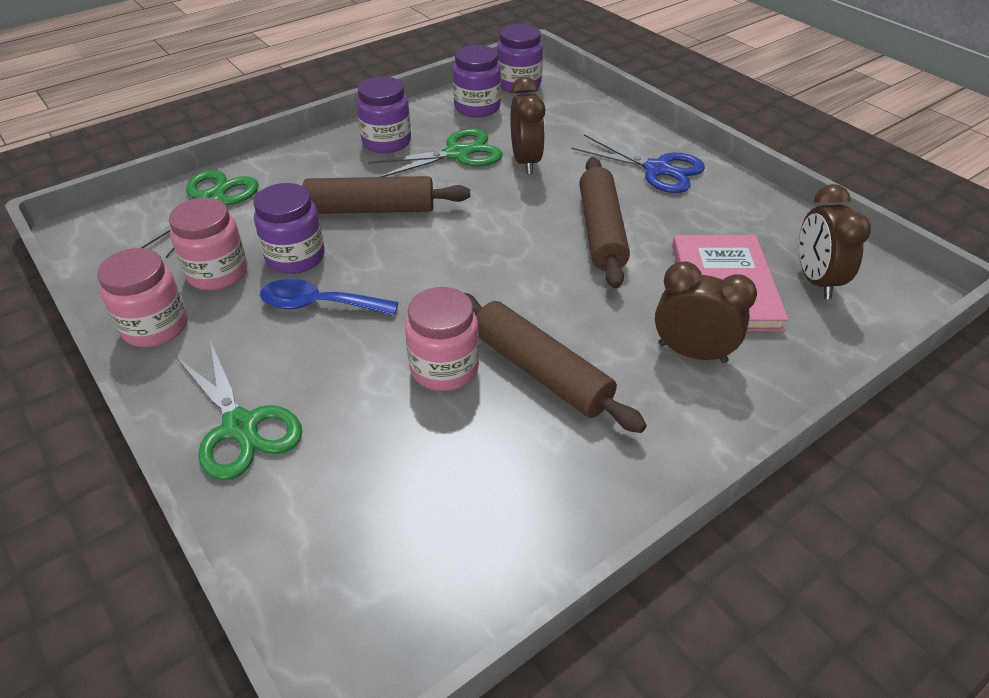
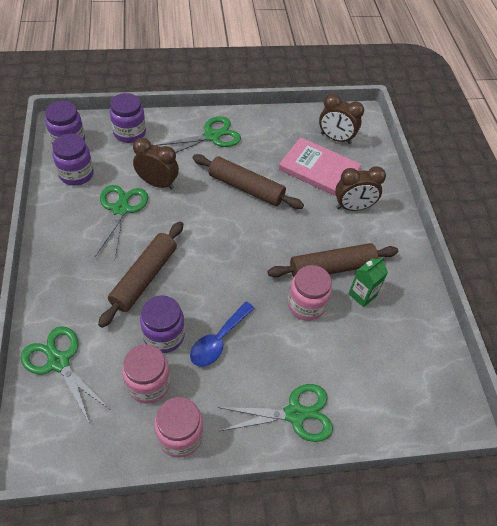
camera: 65 degrees left, 10 degrees up
purple jar [356,76,411,153] -> purple jar moved to [110,93,146,143]
blue scissors [571,134,705,193] -> green scissors [156,116,241,153]
brown clock [655,261,757,363] -> brown clock turned 150 degrees counterclockwise [335,166,386,211]
none -> green carton [348,257,388,307]

